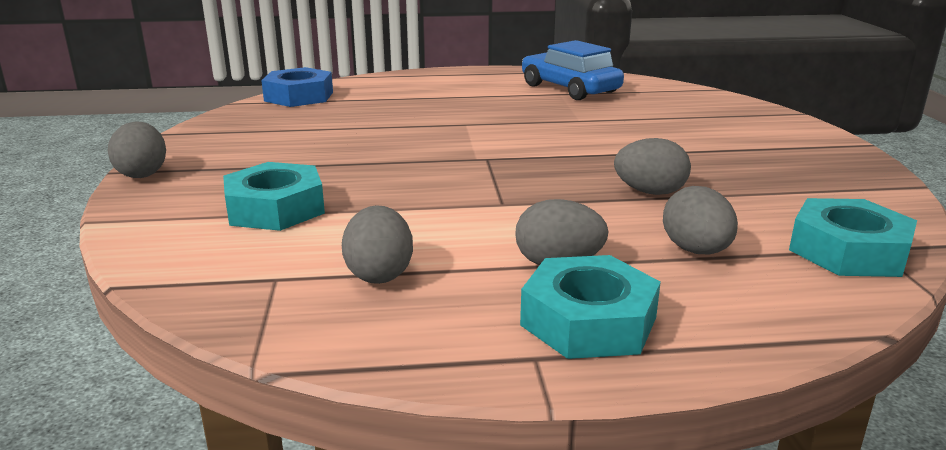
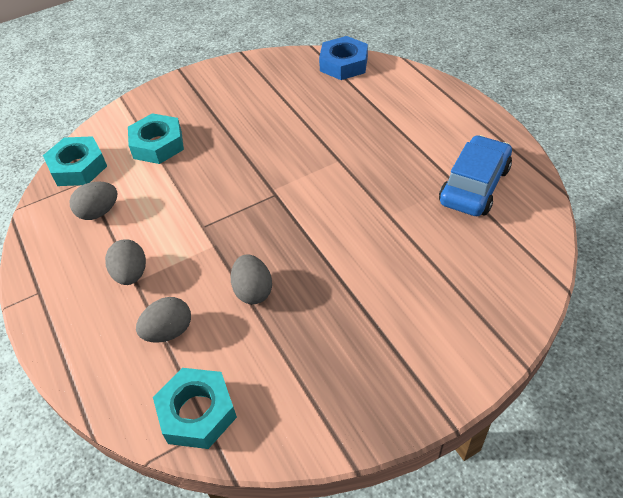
camera: 70 degrees right, 25 degrees up
grey egg [108,121,166,178] -> none
turquoise nut [520,255,661,359] -> turquoise nut moved to [43,136,107,186]

